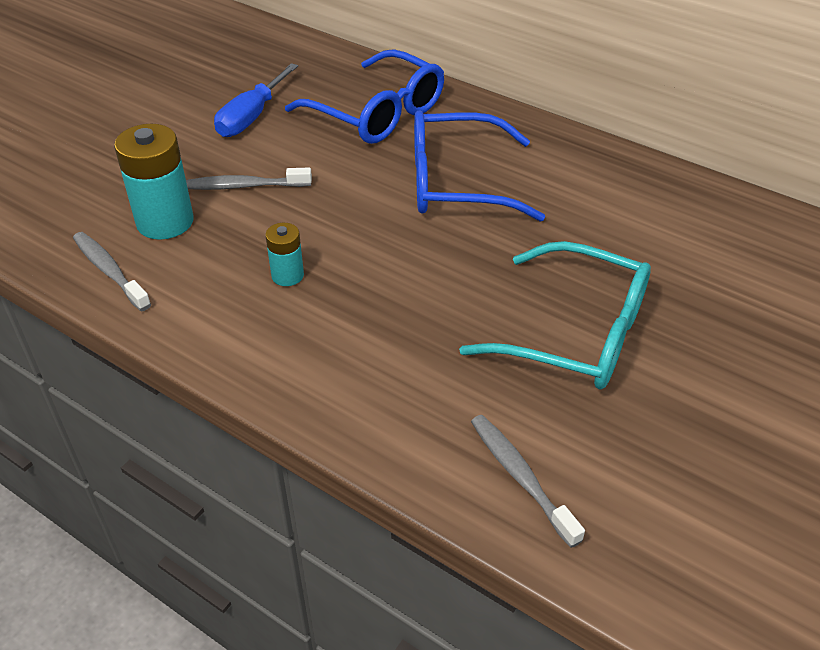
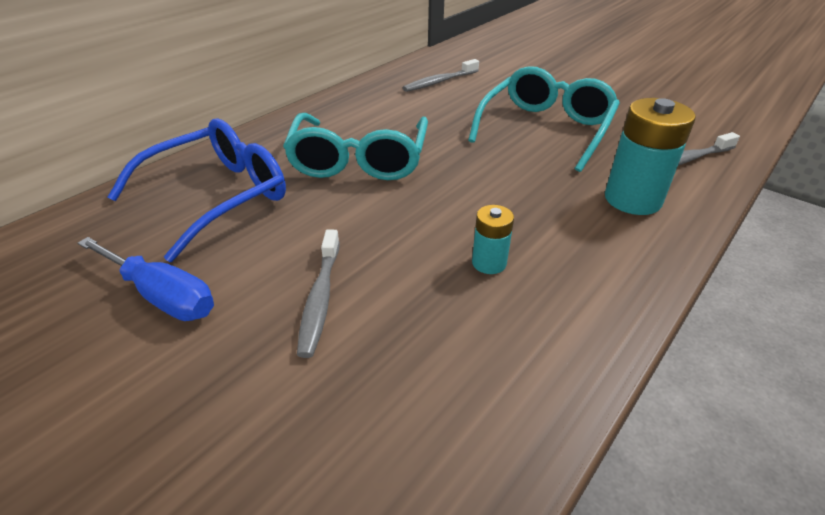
camera: 85 degrees left, 5 degrees down
grey toothbrush [73,232,151,311] -> grey toothbrush moved to [403,59,479,92]
turquoise battery [114,124,194,240] -> turquoise battery moved to [605,98,696,215]
blue glasses [414,110,545,222] -> turquoise glasses [283,113,428,180]

